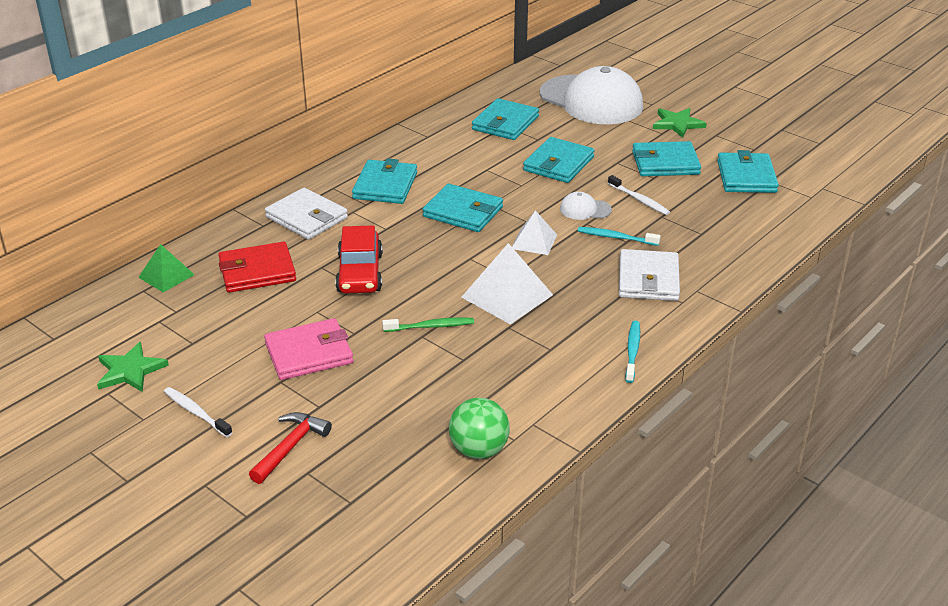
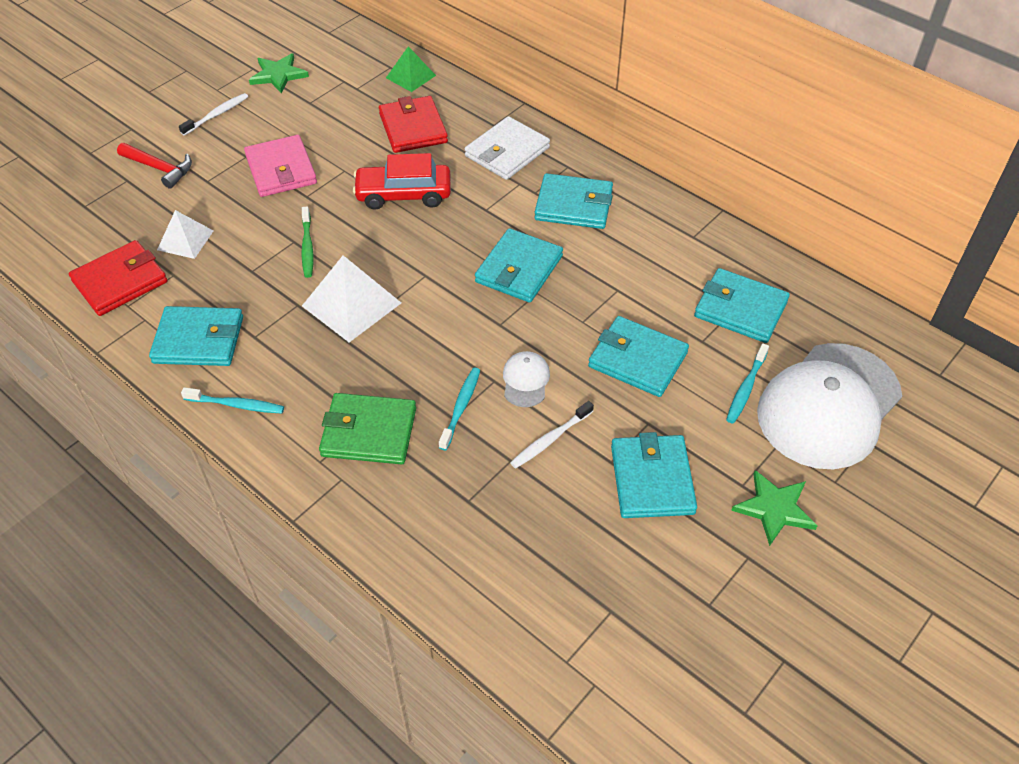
camera: 90 degrees right, 15 degrees up
green ball [449,398,510,459] -> red wallet [69,240,168,316]
white pyramid [512,210,557,255] -> white pyramid moved to [157,210,213,259]
white wallet [619,249,680,301] -> green wallet [319,393,416,465]
turquoise wallet [717,150,779,193] -> turquoise wallet moved to [149,306,243,366]
none -> turquoise toothbrush [726,343,769,424]

